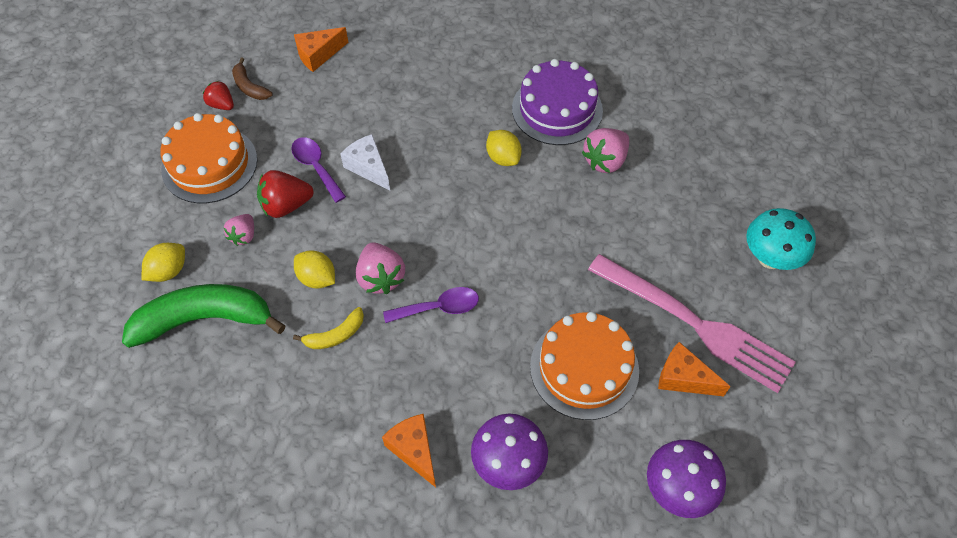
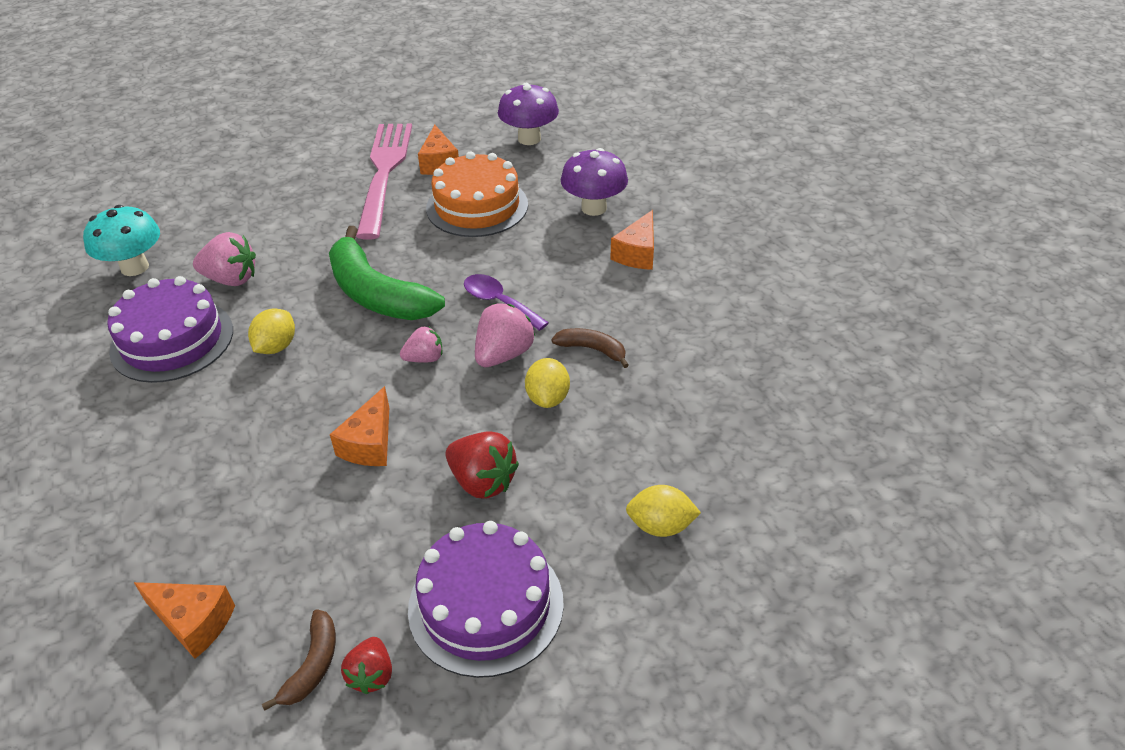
camera: 125 degrees left, 15 degrees down
green banana [122,284,286,348] -> green banana moved to [329,226,445,320]
orange cake [160,113,257,203] -> purple cake [408,521,564,678]
pink strawberry [224,214,254,246] -> pink strawberry moved to [400,326,443,363]
purple spoon [291,137,346,203] -> none
yellow banana [293,307,364,349] -> brown banana [551,328,629,368]
white cheese [341,134,390,190] -> orange cheese [330,386,389,466]
turquoise mushroom [746,208,816,270] -> turquoise mushroom moved to [83,205,160,276]

